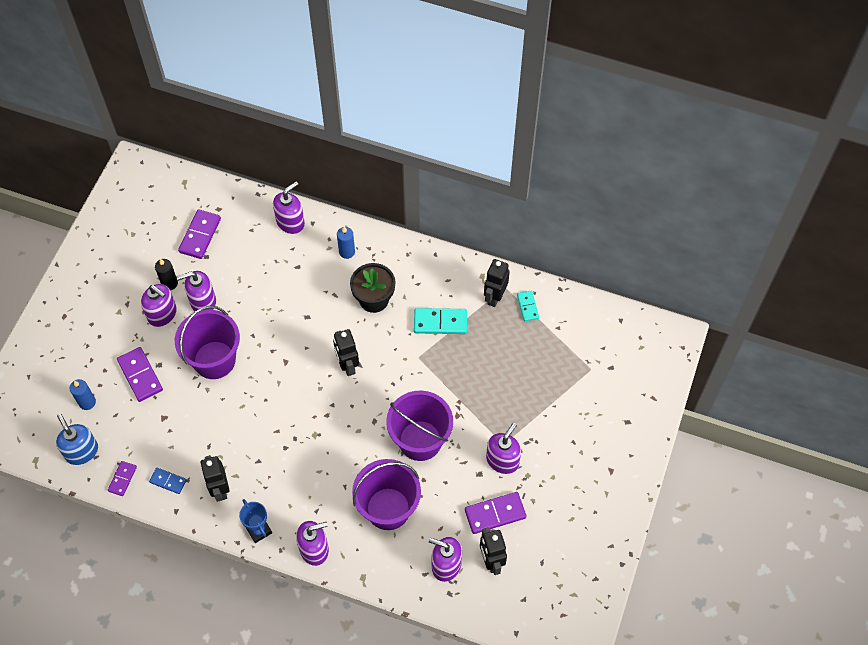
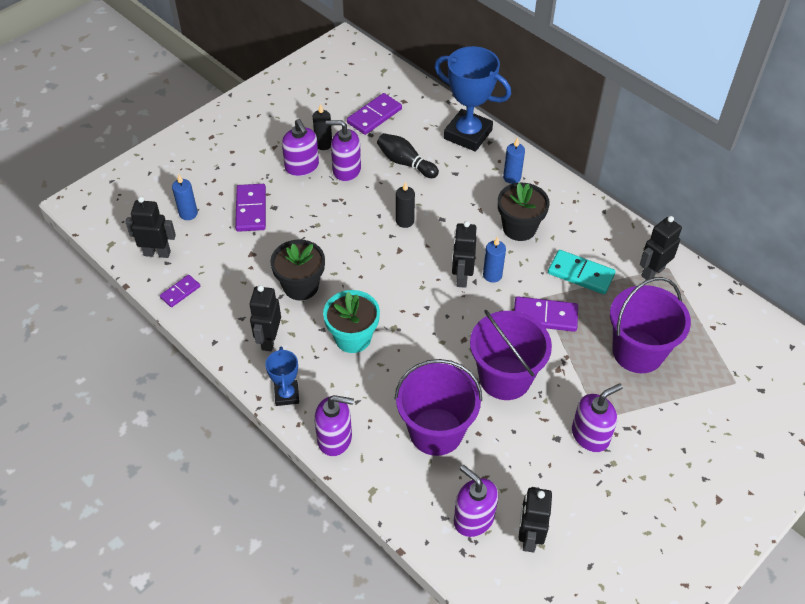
camera: 25 degrees right, 10 degrees down
blue soap dispenser [56,414,98,465] -> black robot [125,196,176,258]
blue domino [149,467,187,494] -> none
purple bucket [175,306,240,379] -> purple bucket moved to [610,277,691,373]
purple soap dispenser [273,181,305,234] -> blue trophy [434,46,511,152]
purple domino [465,492,526,534] -> purple domino moved to [514,297,578,332]
turquoise domino [517,291,539,321] -> none
none -> black flower pot [270,239,325,301]
none -> turquoise flower pot [323,290,380,353]
none -> black bowling pin [377,133,439,178]
none -> black candle [396,181,415,228]
none -> blue candle [483,236,506,283]

